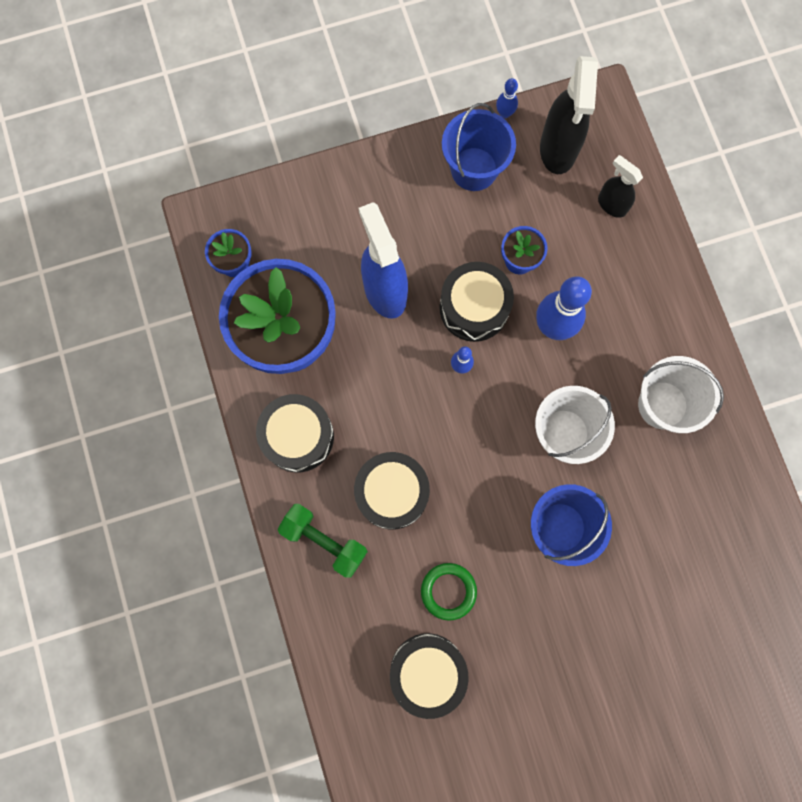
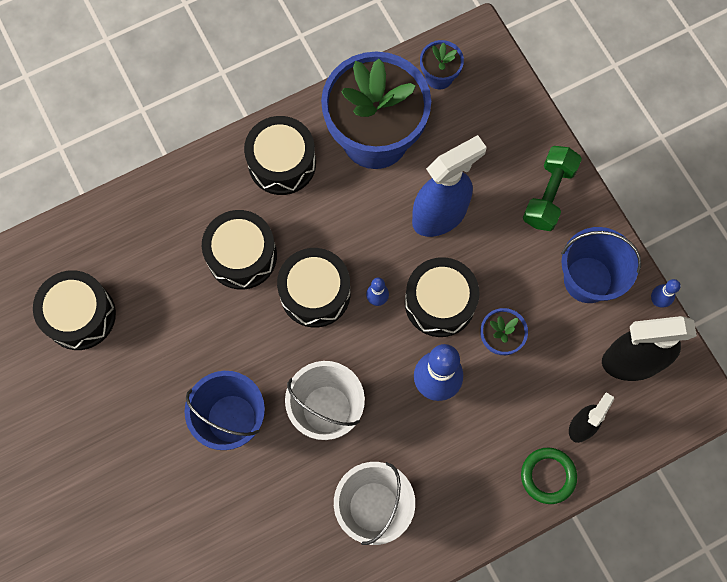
camera: 80 degrees right, 5 degrees down
green dumbbell [277,504,368,578] -> green dumbbell moved to [523,146,582,231]
green ring [421,563,477,621] -> green ring moved to [521,447,577,504]
none -> black drum [277,248,350,327]

